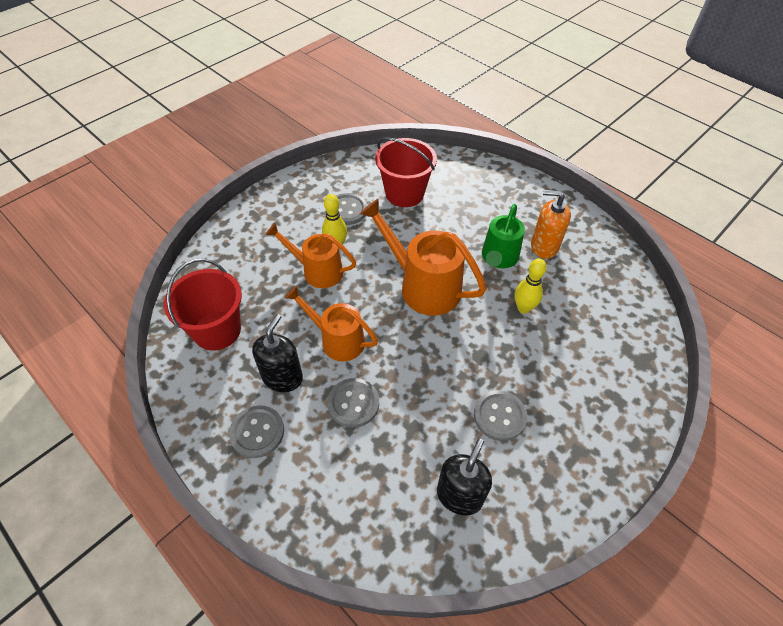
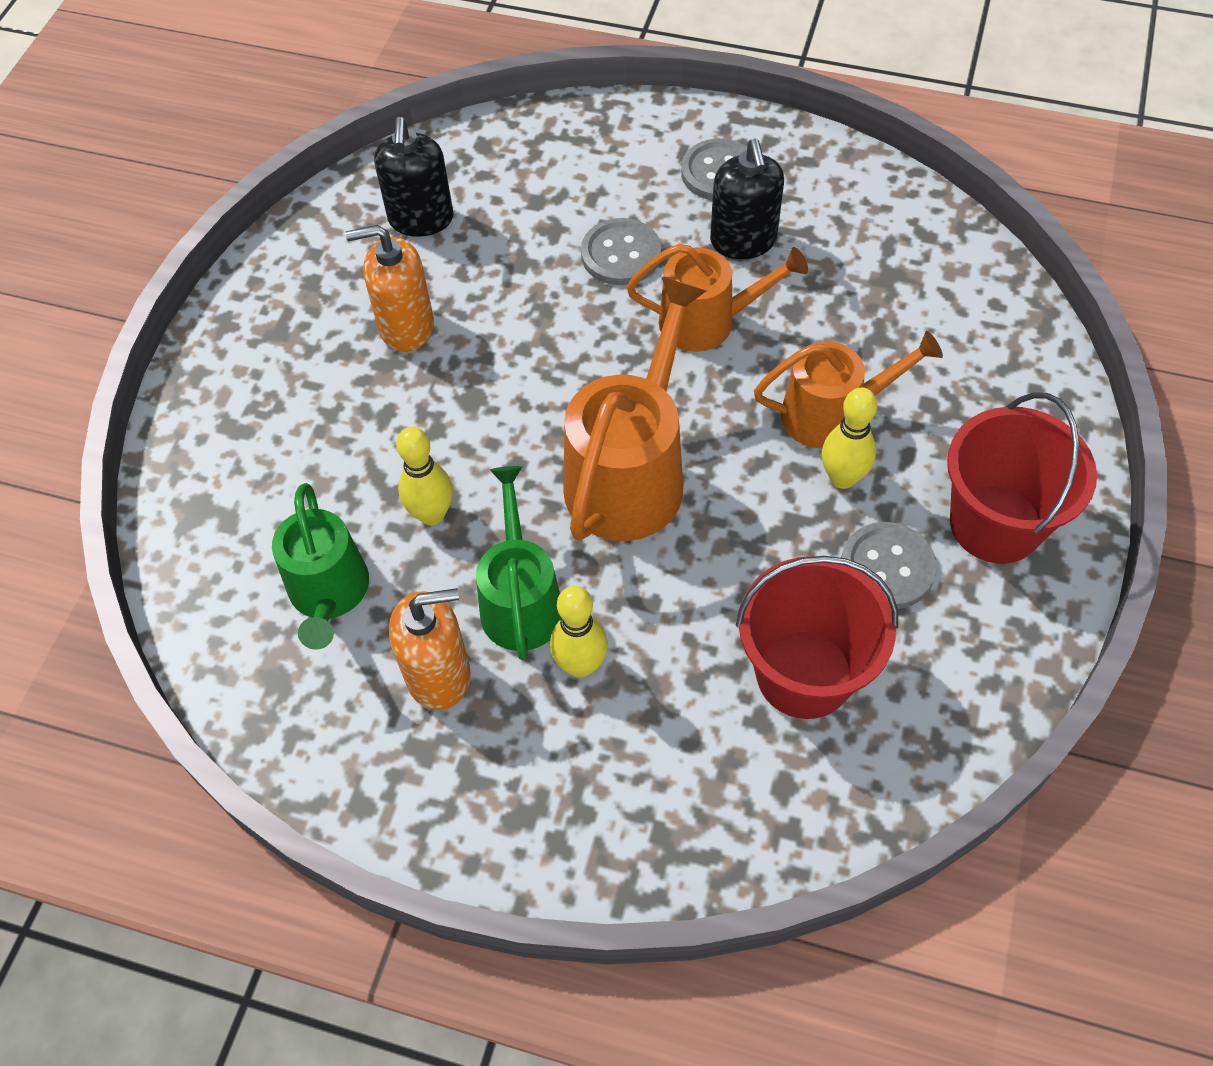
camera: 155 degrees right, 5 degrees up
red bucket [164,259,242,350] -> red bucket moved to [947,392,1097,564]
orange watering can [360,199,486,316] -> orange watering can turned 75 degrees counterclockwise [563,277,706,541]
grey button [474,390,527,441] -> orange soap dispenser [345,225,434,352]
none -> green watering can [272,483,369,650]
none -> yellow bowling pin [550,586,608,678]

